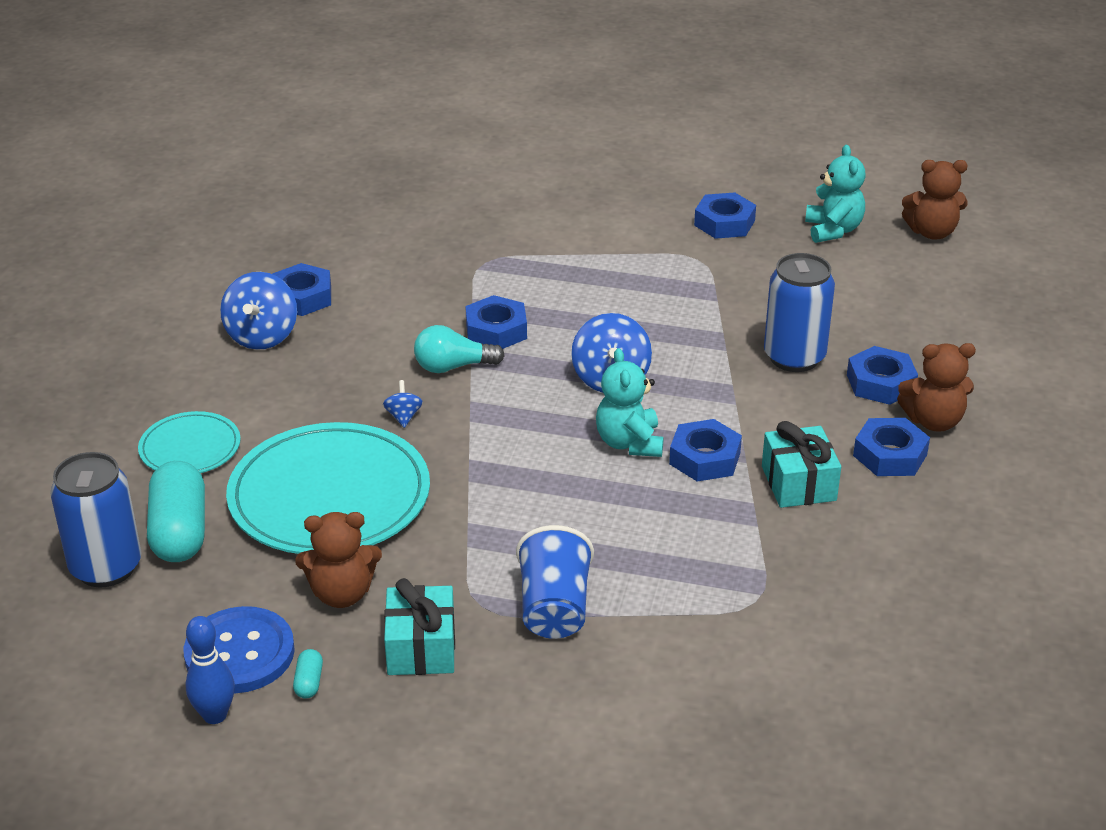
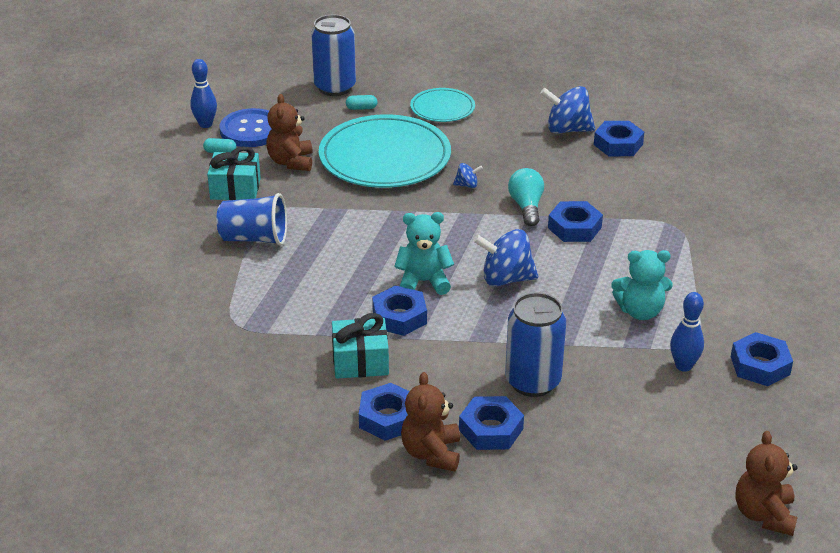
camera: 95 degrees right, 0 degrees up
turquoise capsule [147,461,205,562] -> turquoise capsule [346,95,377,110], size x0.42
turquoise teddy bear [805,145,866,243] -> turquoise teddy bear moved to [612,250,673,320]
none -> blue bowling pin [670,292,704,372]

